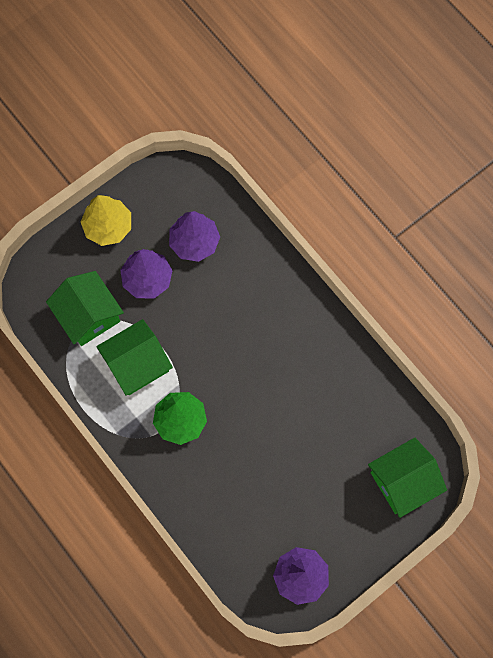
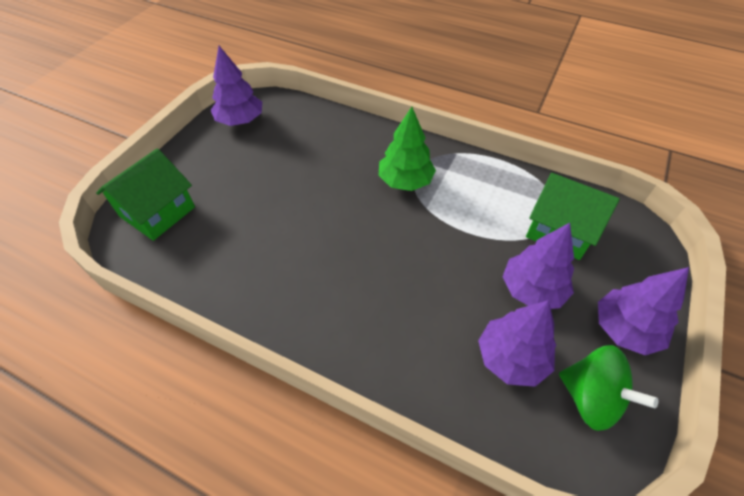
camera: 155 degrees right, 20 degrees down
yellow tree [81,195,131,246] -> purple tree [598,267,689,355]
green house [96,319,173,396] -> none
none -> green spinning top [559,345,658,431]

